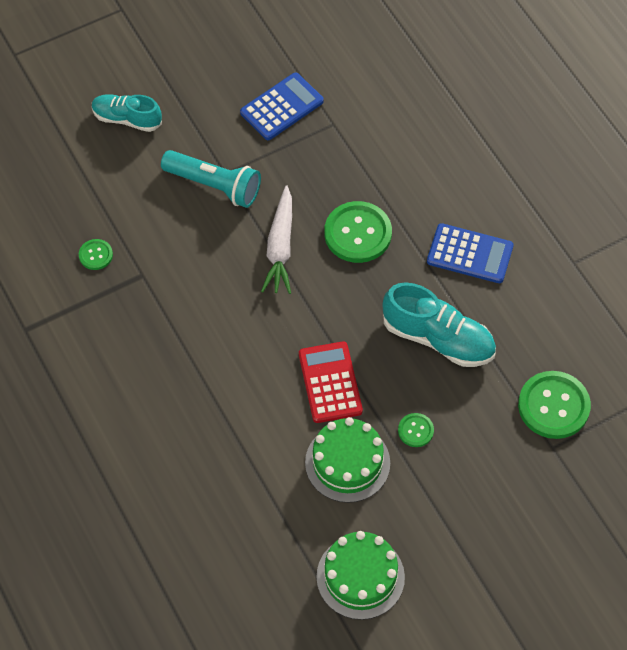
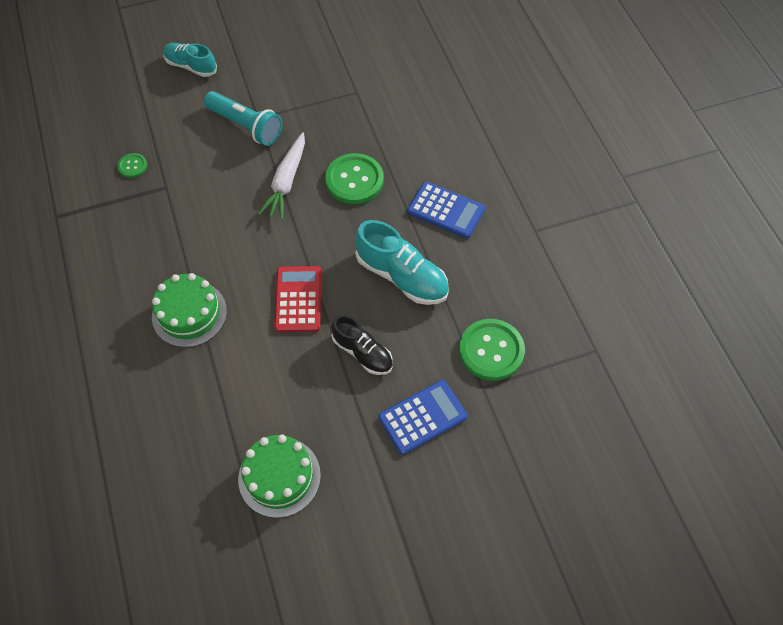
camera: 10 degrees right, 0 degrees up
blue calculator [240,73,324,140] -> blue calculator moved to [379,380,467,455]
green cake [305,417,390,503] -> green cake moved to [152,273,227,347]
green button [398,413,434,447] -> black shoe [331,315,393,375]

